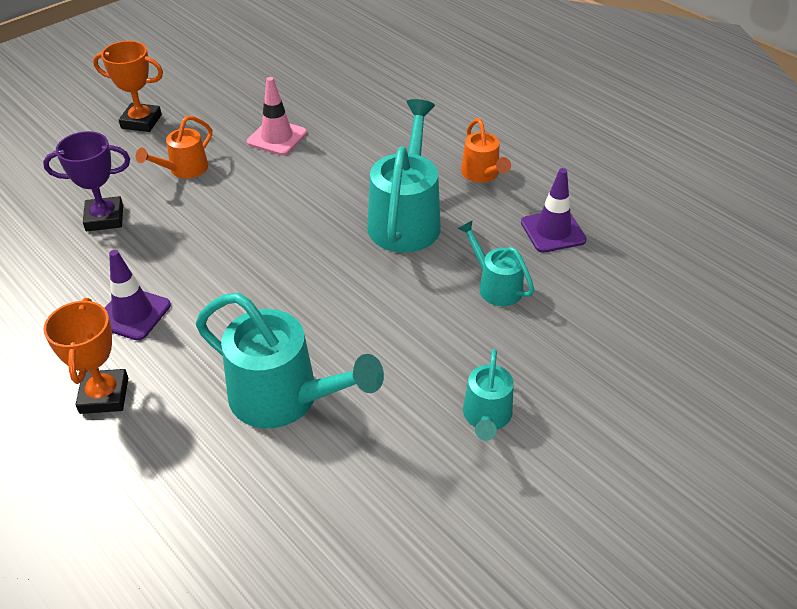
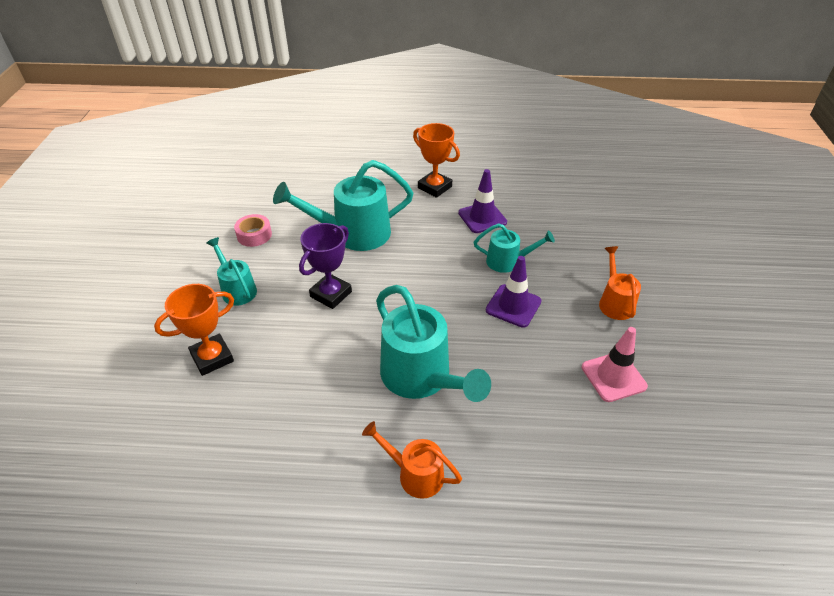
camera: 135 degrees right, 0 degrees up
purple trophy [43,131,130,231] -> purple trophy moved to [299,223,352,309]
orange trophy [93,41,163,132] -> orange trophy moved to [154,284,234,376]
turquoise watering can [457,221,534,306] -> turquoise watering can moved to [474,223,555,273]
purple traffic cone [521,168,587,253] -> purple traffic cone moved to [486,256,542,328]
none -> pink tape [234,214,272,247]

